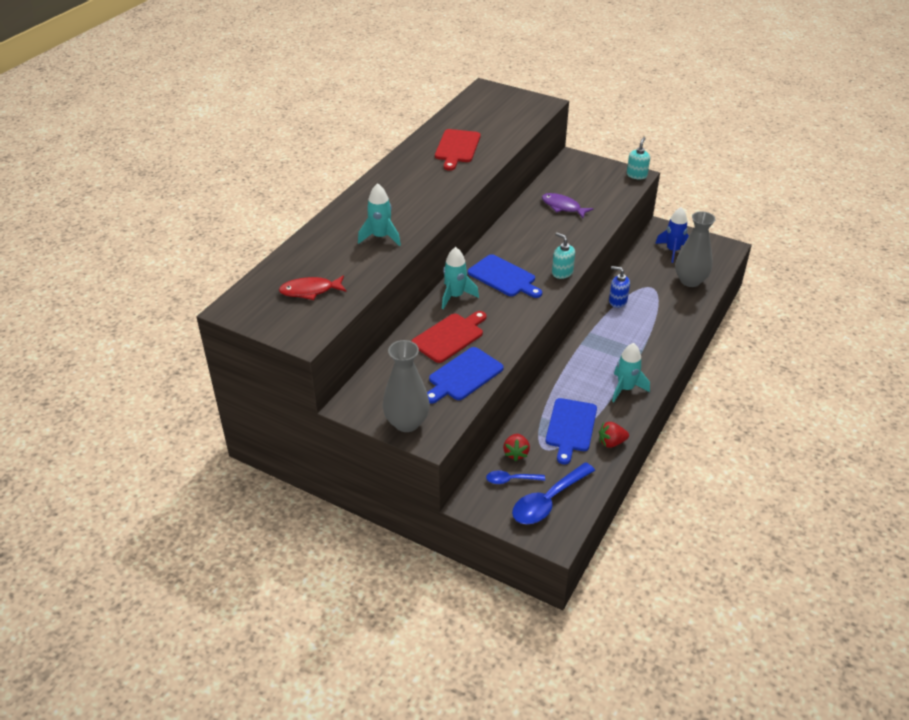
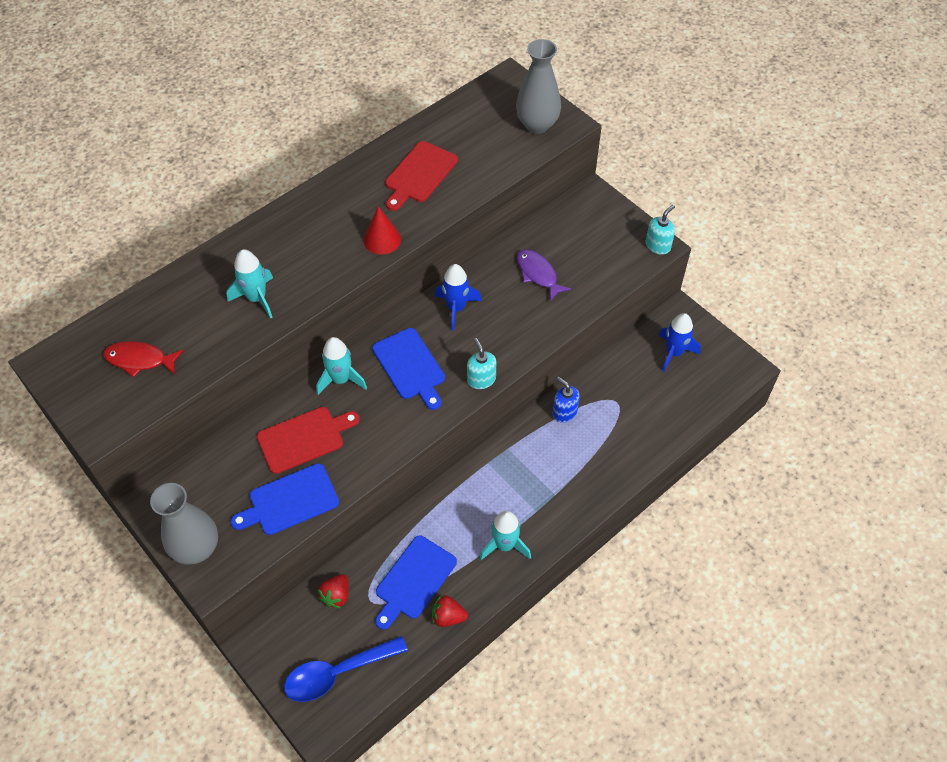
camera: 20 degrees right, 15 degrees up
blue spoon [486,470,545,484] -> none
grey vase [675,211,715,287] -> grey vase moved to [516,39,561,134]
none -> red cone [364,206,401,255]
none -> blue rocket [435,264,482,331]

